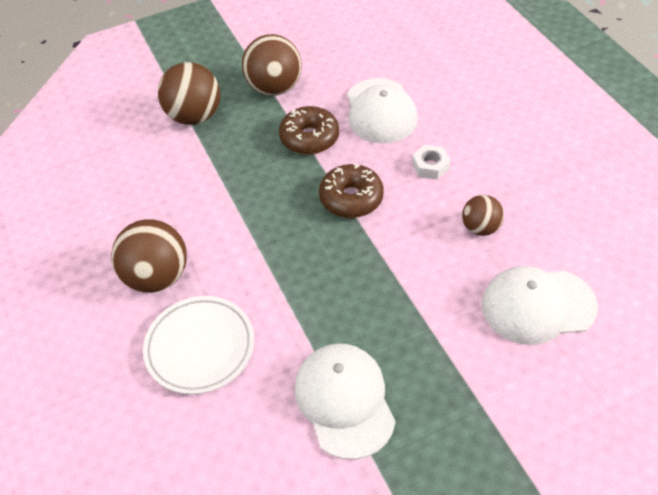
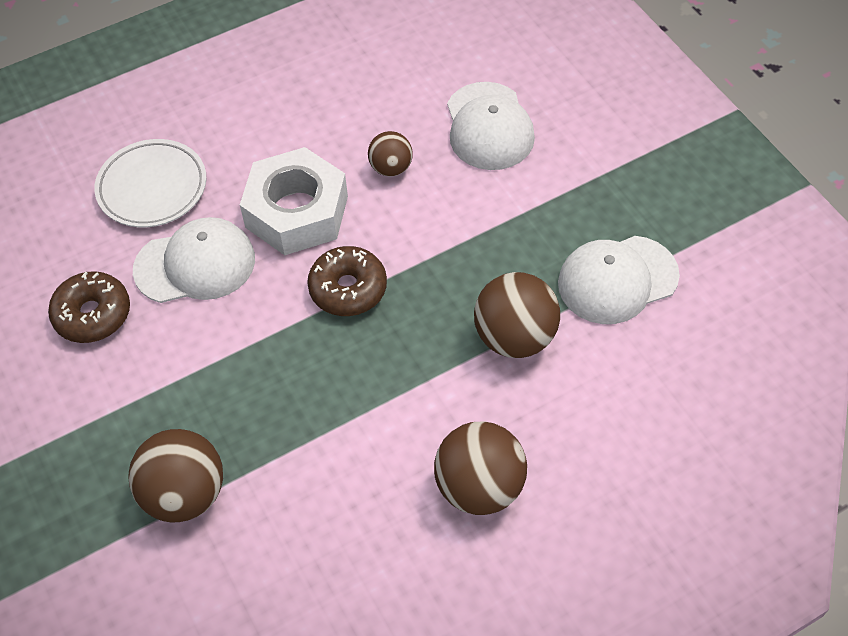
camera: 95 degrees left, 5 degrees up
white plate [143,296,254,394] -> white plate moved to [94,139,207,227]
brown ball [242,34,302,96] -> brown ball moved to [474,272,560,358]
brown donut [279,106,339,155] -> brown donut moved to [48,271,130,343]
white nut [412,145,450,180] -> white nut [240,147,348,255], size x2.38

